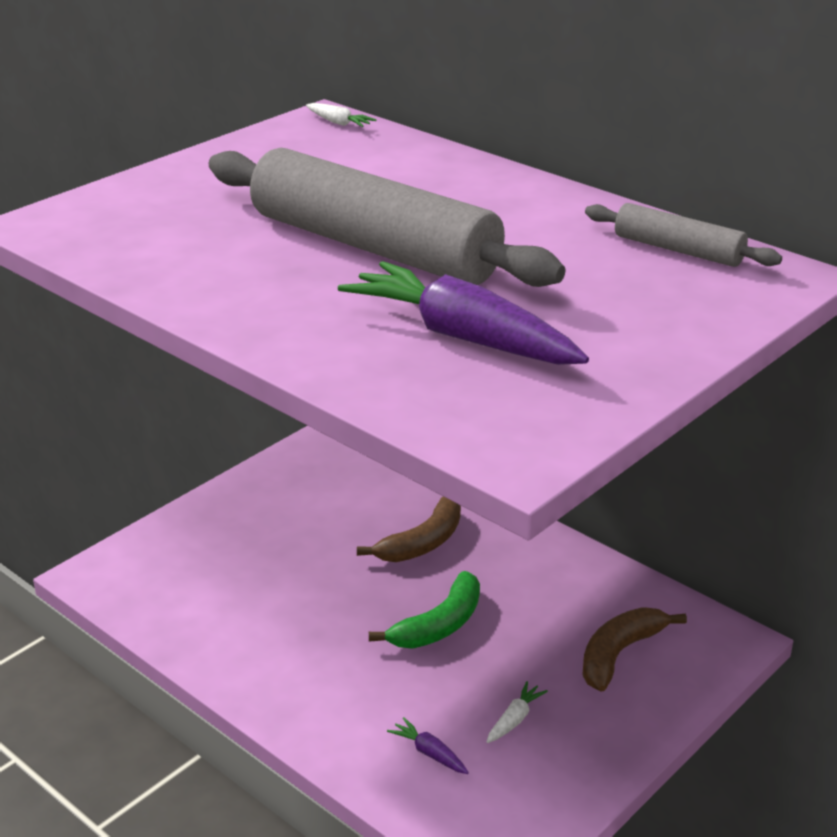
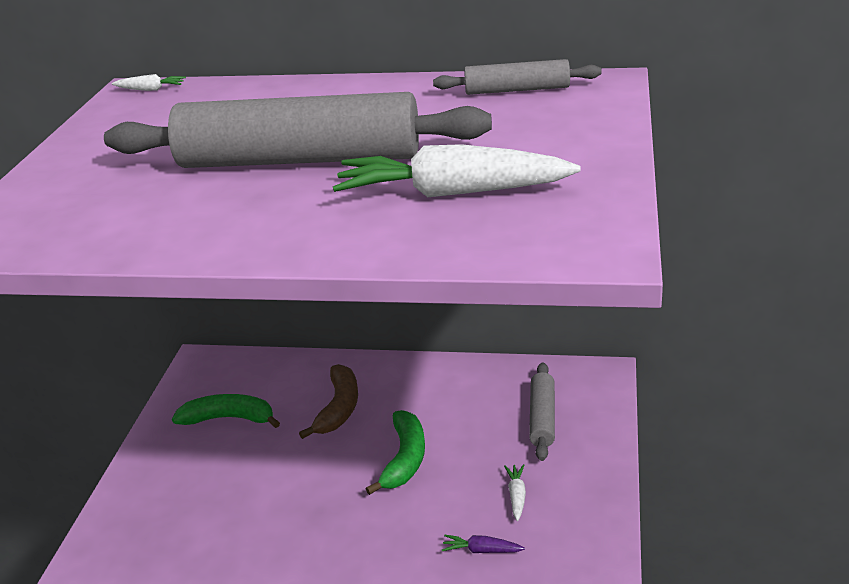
camera: 30 degrees left, 0 degrees up
purple carrot [338,261,589,365] -> white carrot [333,144,581,197]
brown banana [582,607,687,692] -> grey rolling pin [529,363,555,461]
none -> green banana [172,394,280,428]

